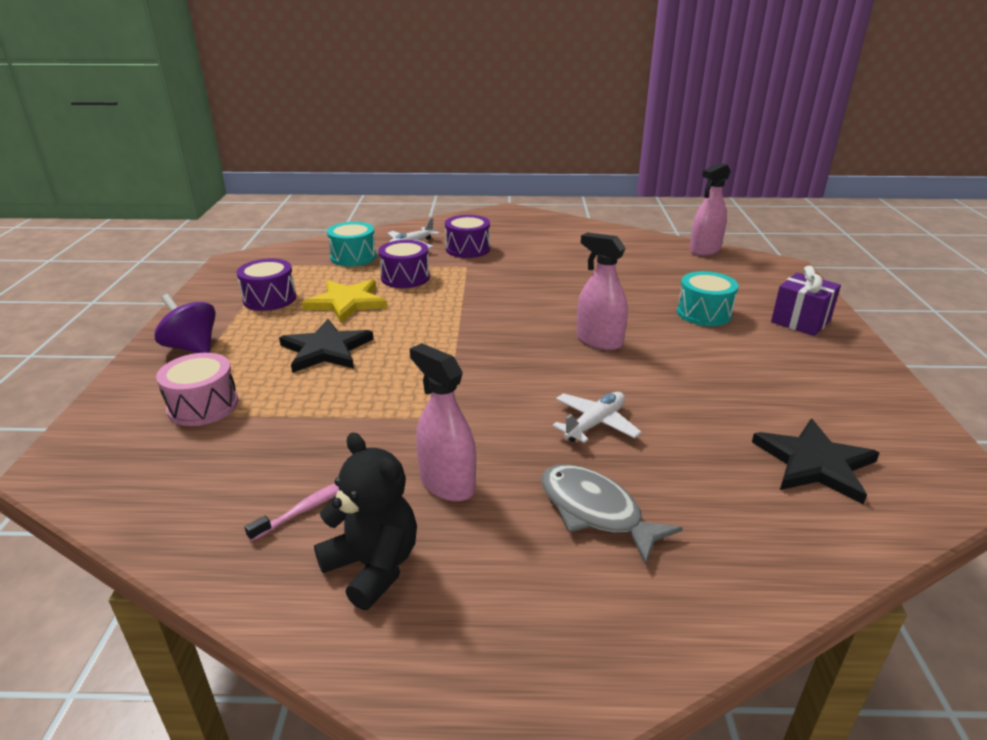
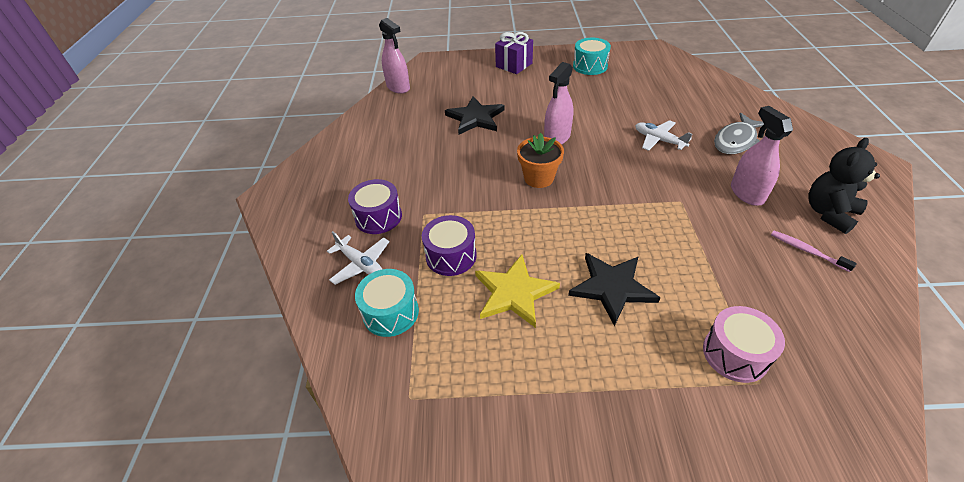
camera: 90 degrees left, 15 degrees up
purple spinning top [155,294,216,353] -> none
purple drum [236,259,296,311] -> none
pink spray bottle [410,343,476,502] -> pink spray bottle turned 120 degrees clockwise [731,106,793,206]
turquoise drum [677,271,739,326] -> turquoise drum moved to [573,38,611,75]
black star [752,419,879,504] -> black star moved to [445,97,505,135]
none -> orange flower pot [517,133,564,188]

